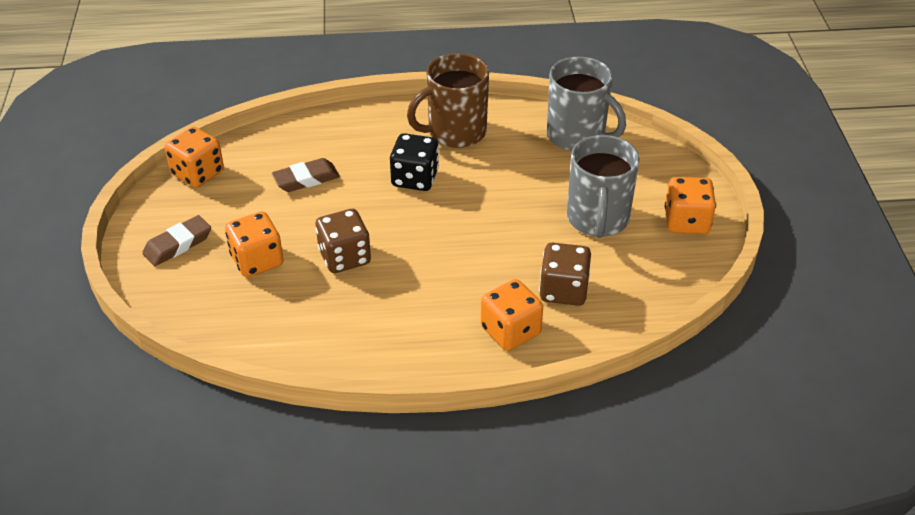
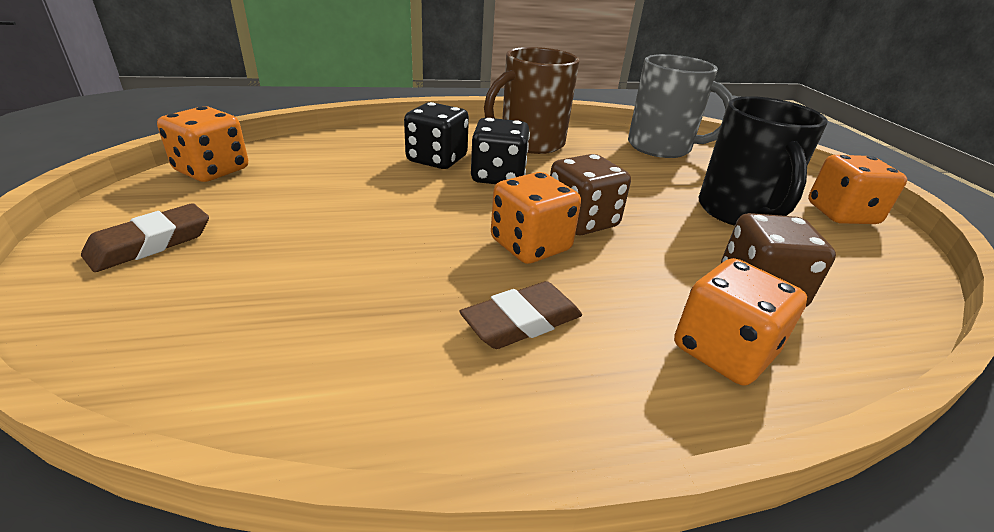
camera: 10 degrees left, 10 degrees down
orange dice [225,211,284,277] -> orange dice moved to [491,172,581,264]
brown eraser [272,158,340,192] -> brown eraser moved to [459,281,582,349]
brown dice [316,209,371,273] -> brown dice moved to [550,154,631,235]
grey mug [567,135,640,238] -> black mug [699,96,828,226]
none -> black dice [404,102,469,169]

